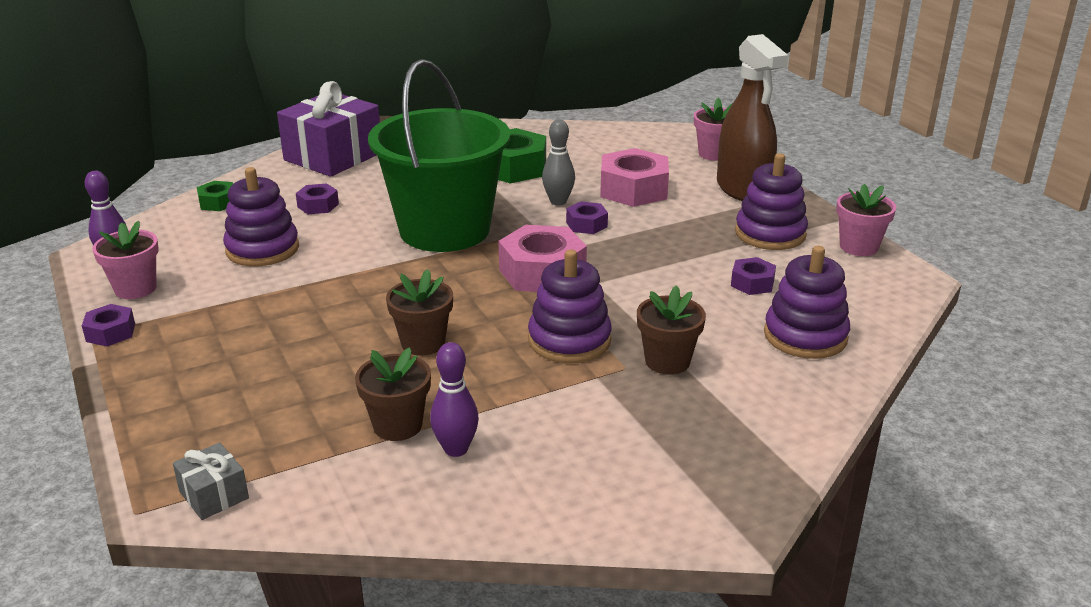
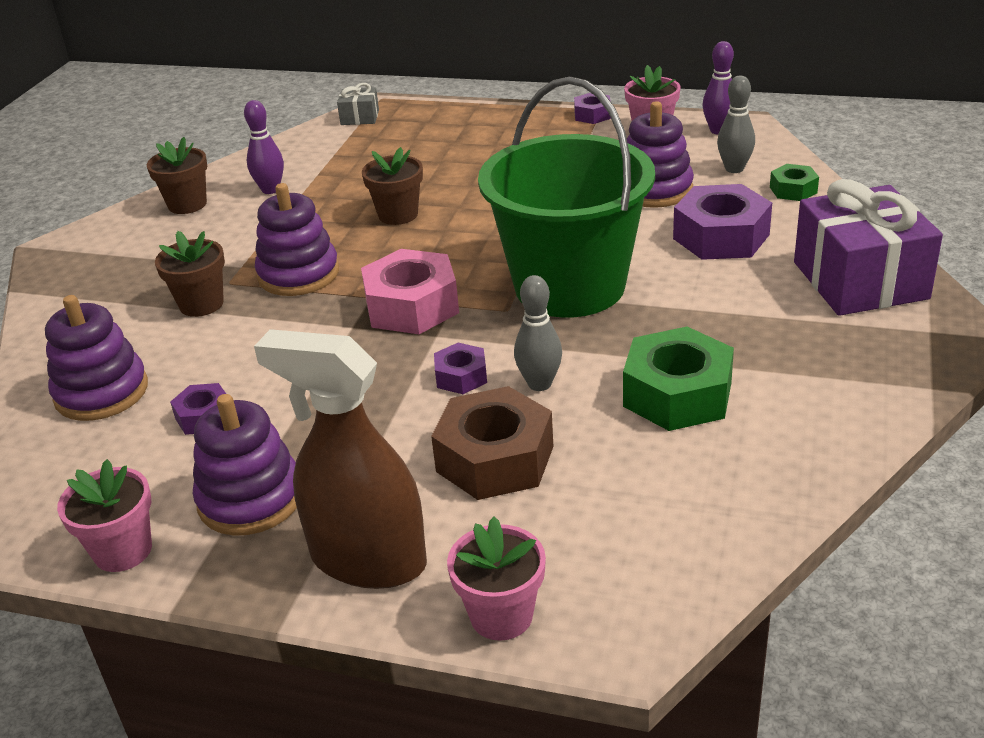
camera: 135 degrees right, 5 degrees up
purple nut [296,184,339,214] -> purple nut [673,184,772,260], size x1.92
brown flower pot [355,347,431,441] -> brown flower pot moved to [147,137,207,214]
pink nut [600,148,669,207] -> brown nut [431,386,553,500]
none -> grey bowling pin [717,76,755,173]

